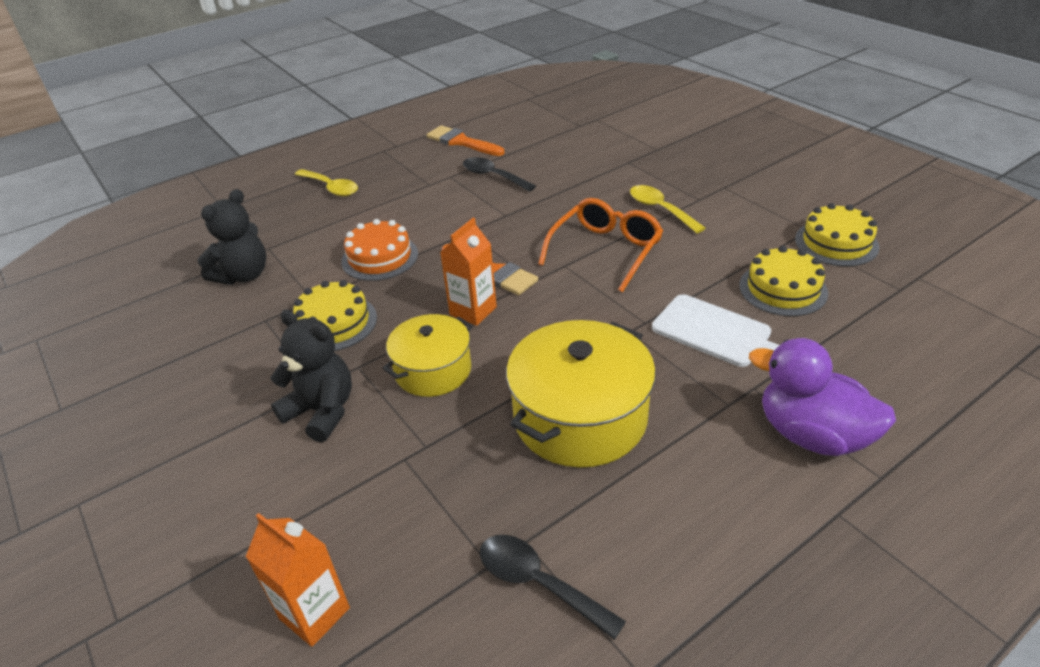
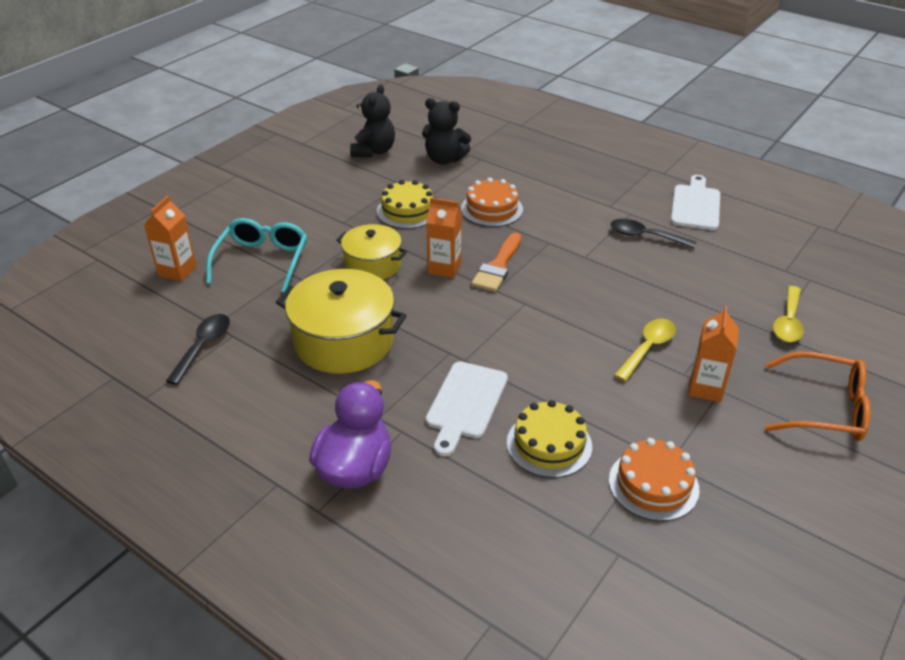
camera: 70 degrees right, 0 degrees up
black teddy bear [270,309,352,442] -> black teddy bear moved to [350,84,395,157]
yellow spoon [295,169,358,197] -> yellow spoon moved to [773,286,804,342]
orange brush [427,125,505,156] -> white cutting board [671,175,720,230]
black spoon [463,157,536,192] -> black spoon turned 90 degrees counterclockwise [611,219,696,248]
orange glasses [538,198,663,292] -> orange glasses moved to [765,351,871,441]
yellow cake [795,203,879,266] -> orange cake [609,438,700,521]
none -> turquoise glasses [206,218,307,292]
none -> orange carton [688,306,739,402]

